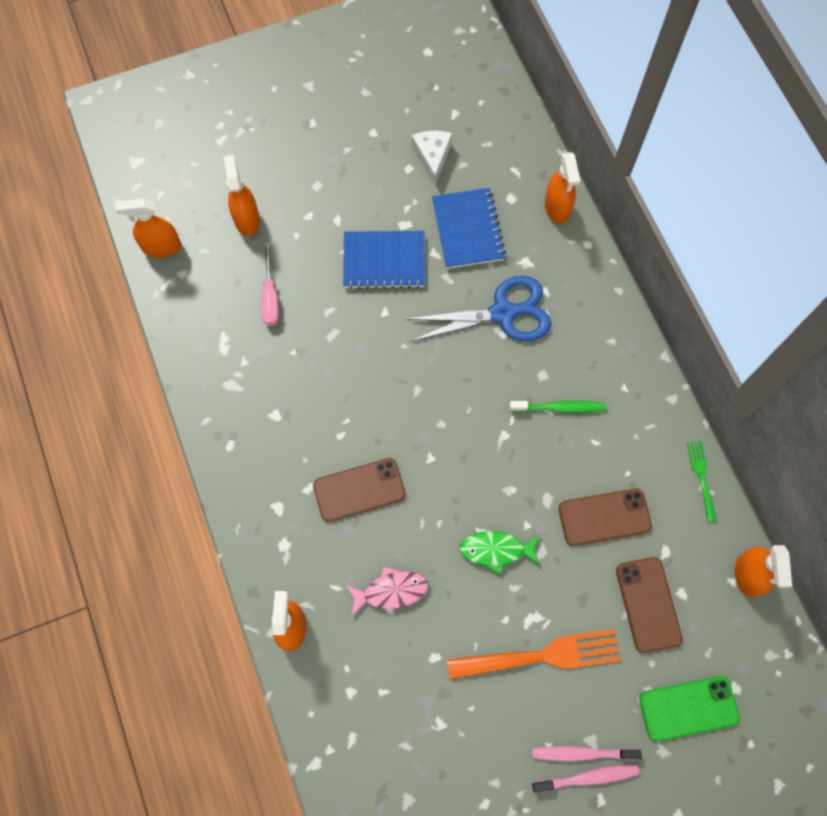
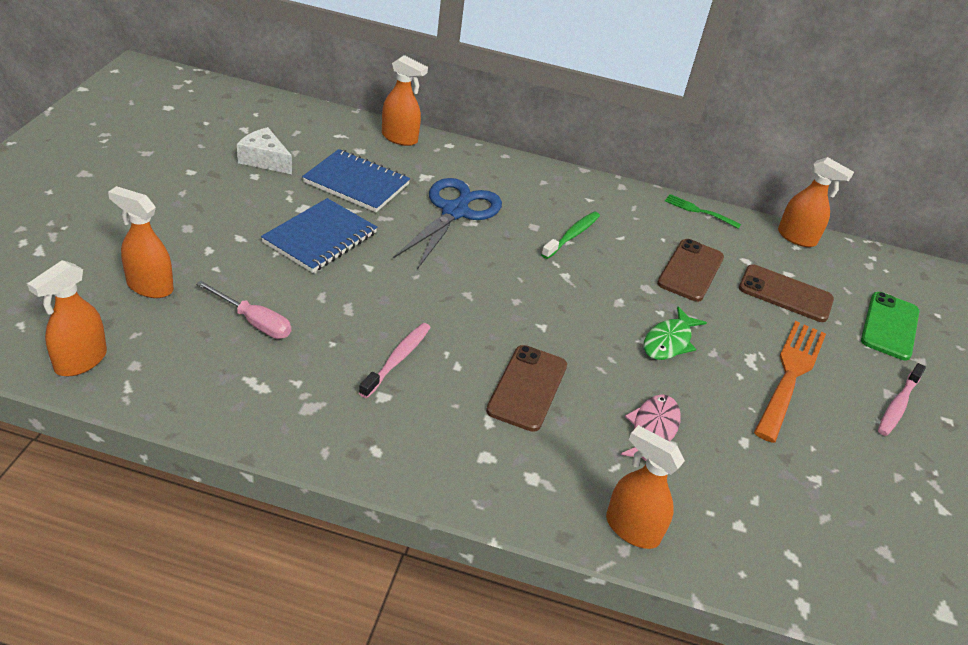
camera: 60 degrees left, 30 degrees down
pink toothbrush [532,765,639,793] -> pink toothbrush moved to [359,323,431,398]

